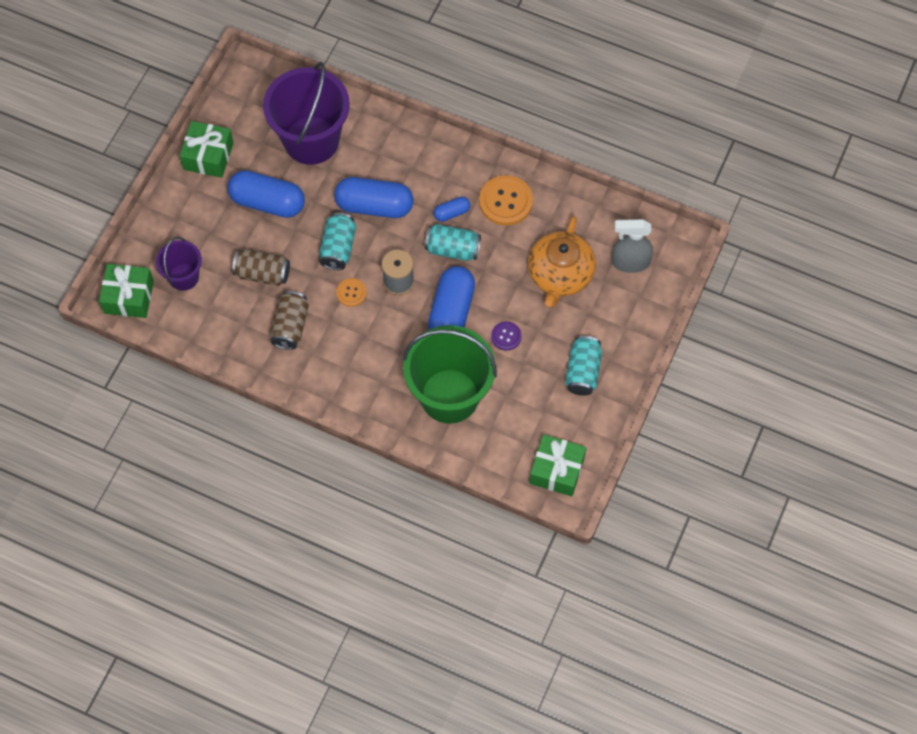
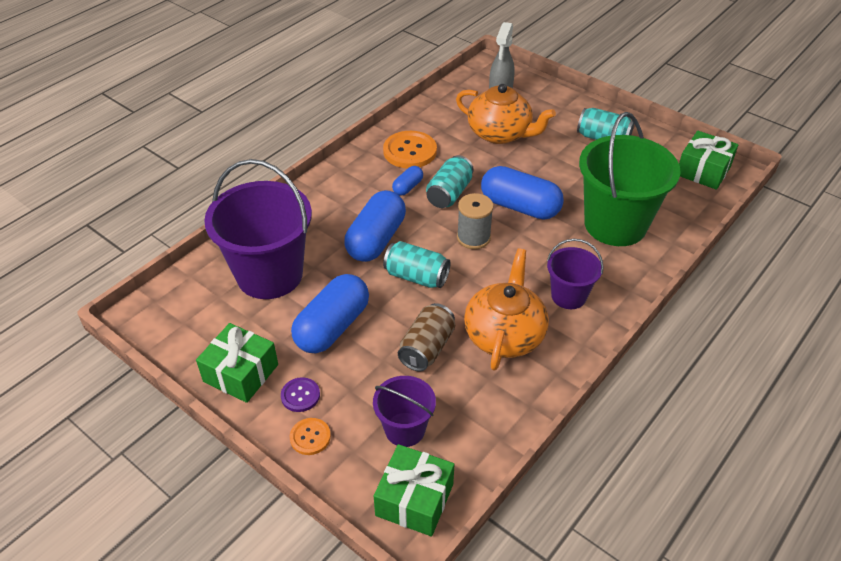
camera: 75 degrees left, 20 degrees down
brown can [270,291,309,350] -> orange teapot [464,248,549,371]
orange button [336,278,367,307] -> orange button moved to [290,418,331,455]
blue capsule [434,197,470,222] -> blue capsule turned 45 degrees clockwise [392,166,423,196]
purple button [491,321,522,351] -> purple button moved to [281,377,320,412]
none -> purple bucket [547,239,604,309]

